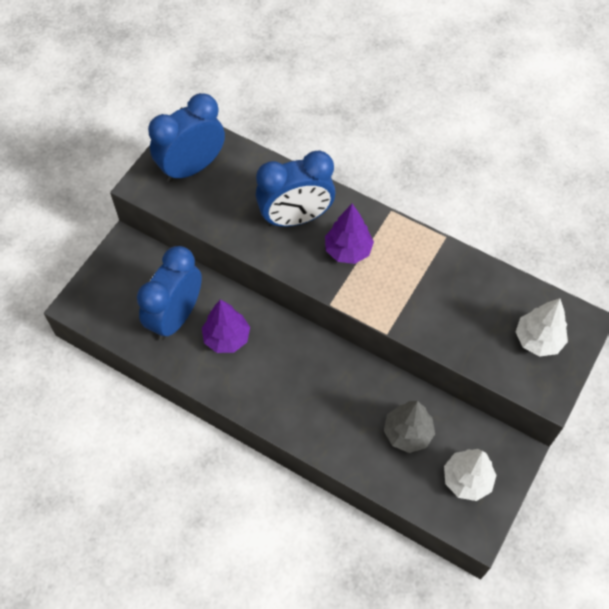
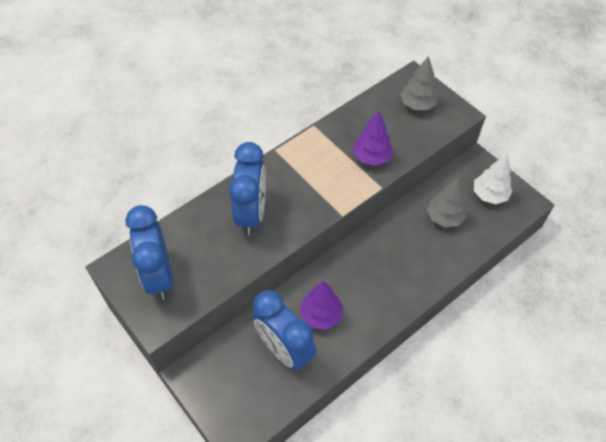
camera: 70 degrees left, 5 degrees down
purple tree [325,204,374,264] -> purple tree moved to [353,110,393,166]
white tree [516,298,568,356] -> grey tree [400,56,438,110]

